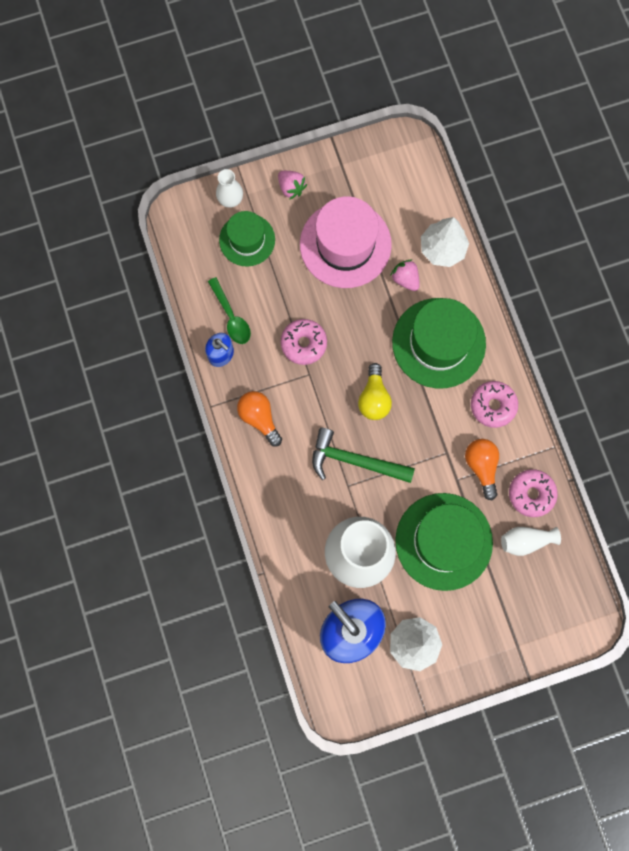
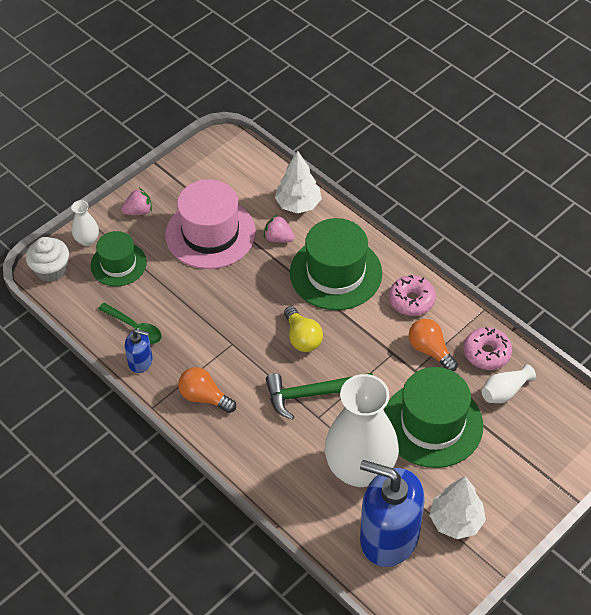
camera: 25 degrees left, 25 degrees down
pink strawberry [278,171,307,200] -> pink strawberry turned 45 degrees counterclockwise [121,188,152,215]
pink donut [281,319,327,365] -> none
none -> white cupcake [26,237,69,282]

